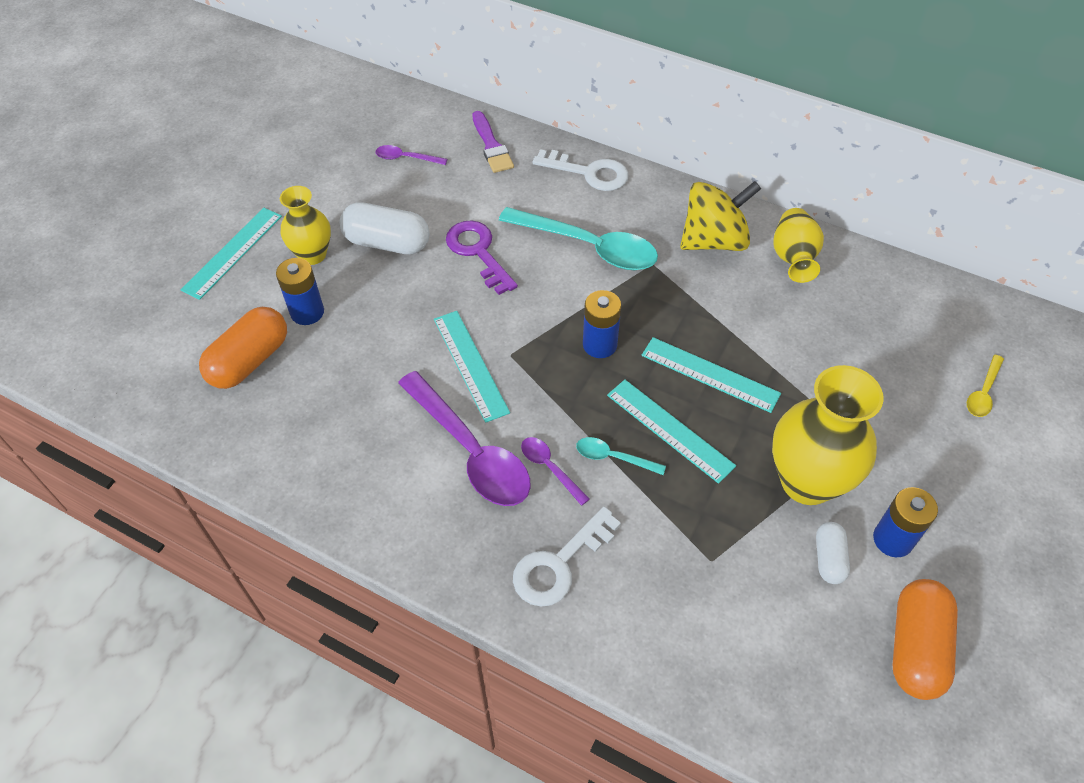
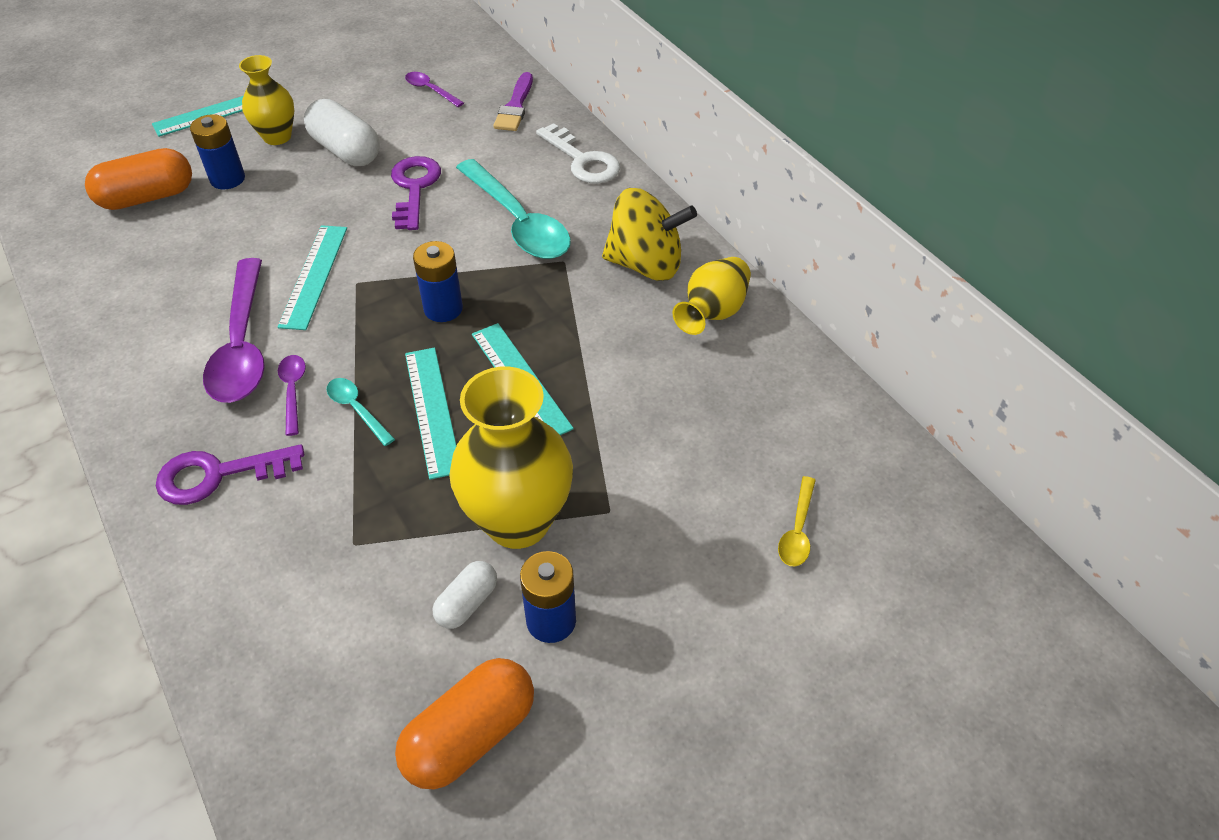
camera: 30 degrees right, 5 degrees down
white key [513,507,621,607] -> purple key [156,444,304,505]
yellow spoon [967,355,1004,417] -> yellow spoon turned 45 degrees counterclockwise [778,476,816,566]

